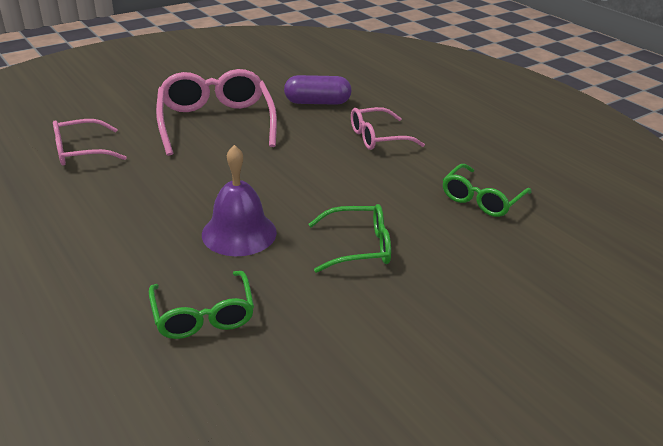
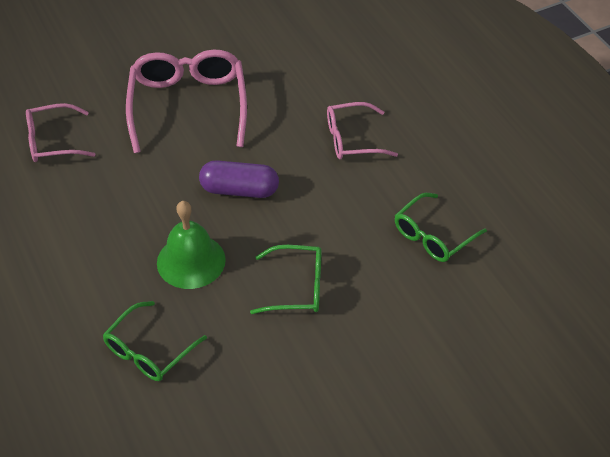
camera: 10 degrees right, 15 degrees up
green glasses [149,271,254,339] -> green glasses turned 45 degrees clockwise [103,301,207,381]
purple bell [202,145,277,256] -> green bell [157,201,226,289]
purple capsule [284,75,352,105] -> purple capsule moved to [199,160,279,198]

